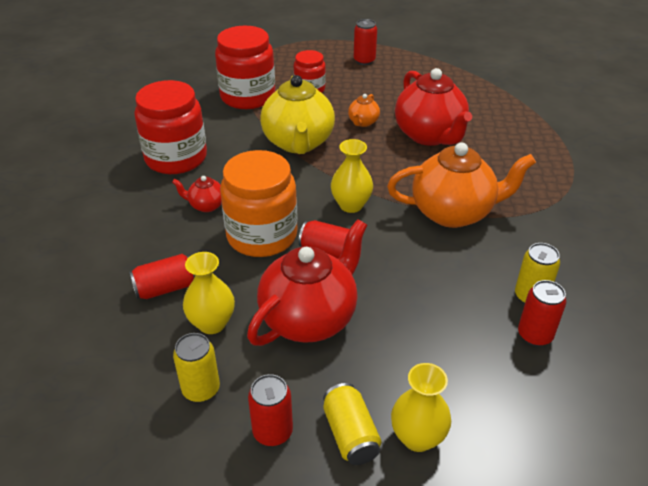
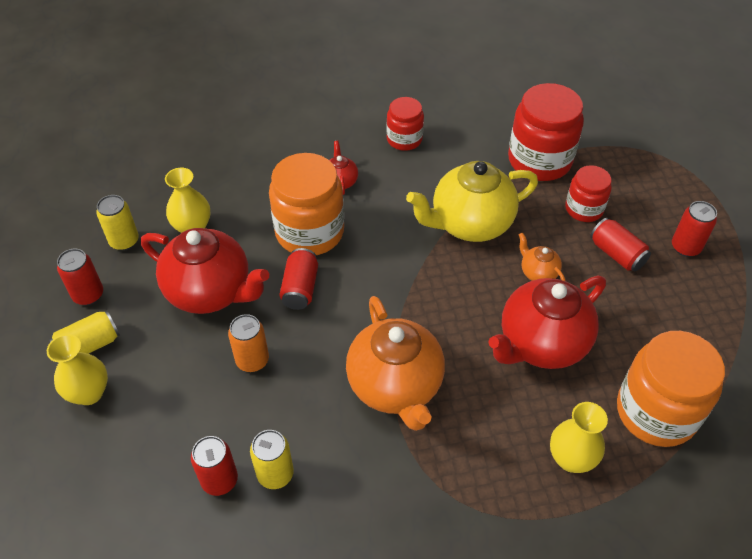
camera: 75 degrees right, 10 degrees up
red can [129,254,195,299] -> red can moved to [590,218,651,271]
red jar [134,80,207,174] -> red jar [386,97,424,151], size x0.57
yellow vase [331,139,373,213] -> yellow vase moved to [550,402,608,473]
orange teapot [348,94,380,127] -> orange teapot turned 45 degrees clockwise [519,233,565,281]
none -> orange can [228,314,269,372]
none -> orange jar [617,331,725,447]

